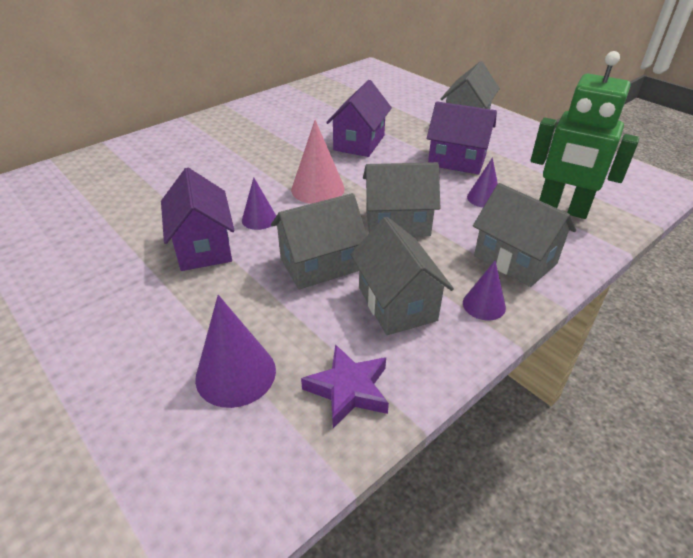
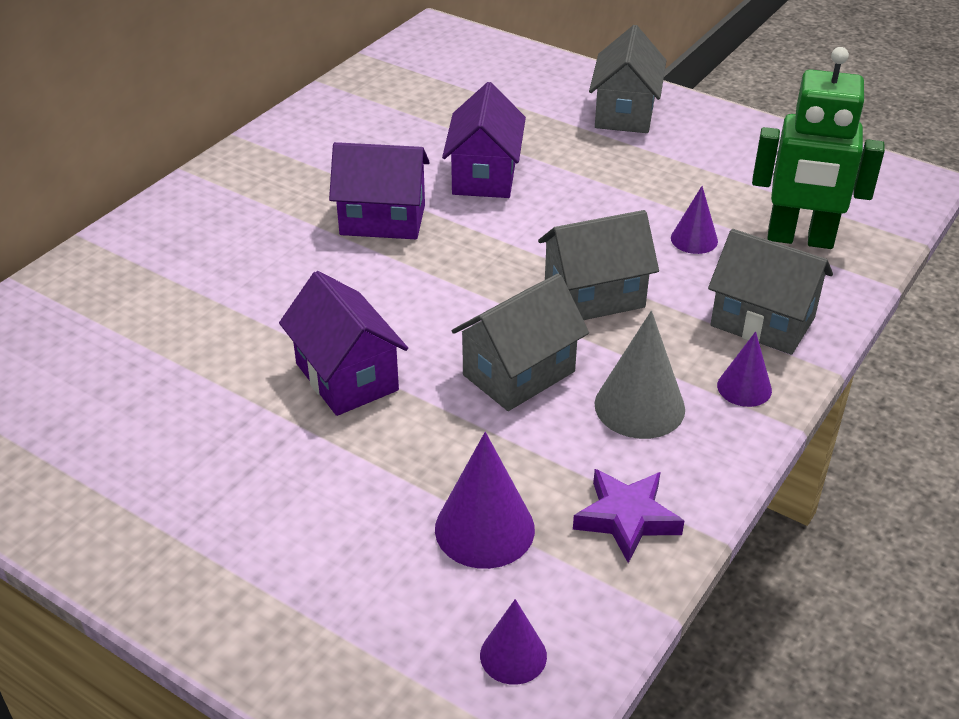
camera: 15 degrees left, 0 degrees up
purple cone [242,178,276,230] -> purple cone moved to [480,599,547,685]
pink cone [291,120,345,204] -> none
grey house [351,217,454,335] -> grey cone [595,311,685,439]
purple house [427,101,497,175] -> purple house moved to [329,142,430,239]

